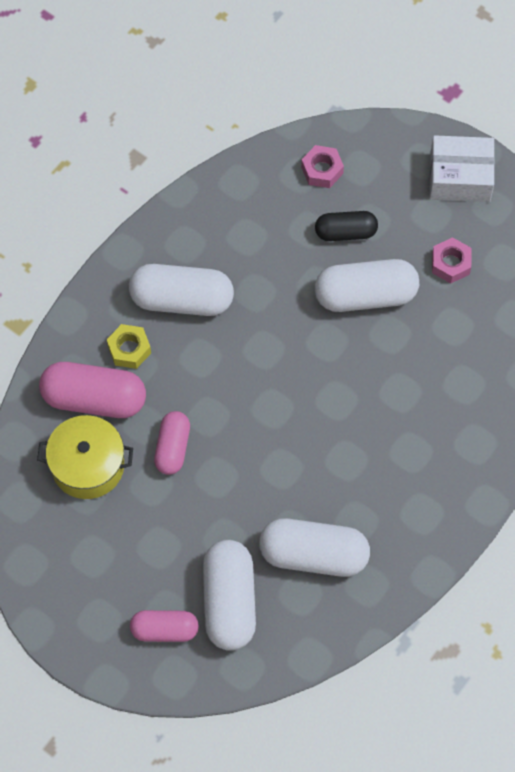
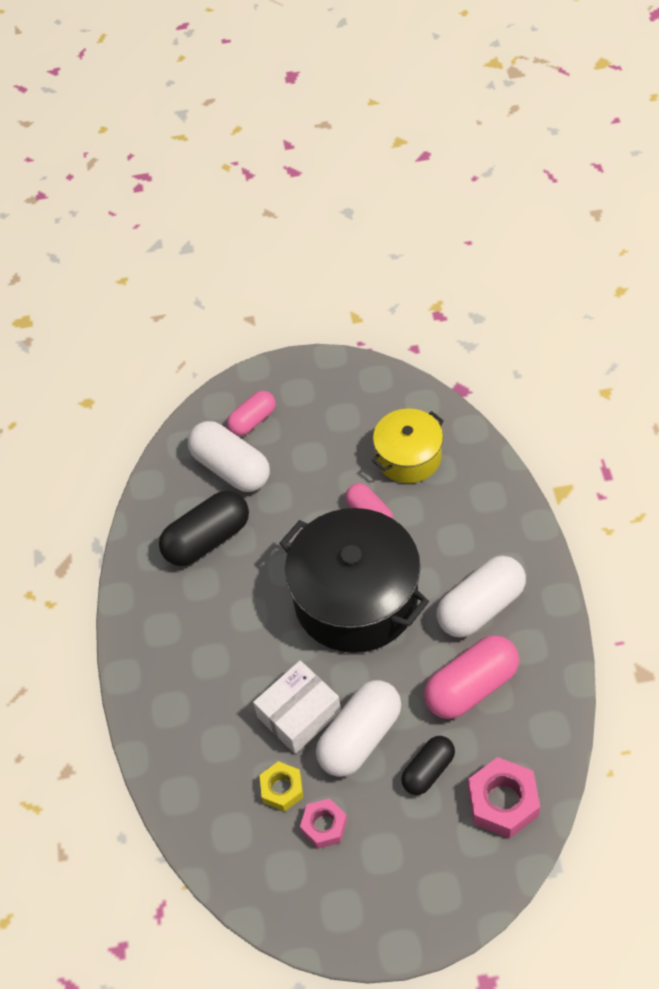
camera: 140 degrees right, 10 degrees down
pink capsule [39,362,146,418] -> pink capsule moved to [424,635,519,719]
yellow nut [107,324,151,369] -> yellow nut moved to [259,761,303,812]
white capsule [259,518,370,577] -> black capsule [159,490,249,566]
pink nut [301,145,344,188] -> pink nut [468,757,540,839], size x1.58
white box [430,135,495,202] -> white box moved to [253,660,341,754]
none -> black pot [279,508,429,653]

